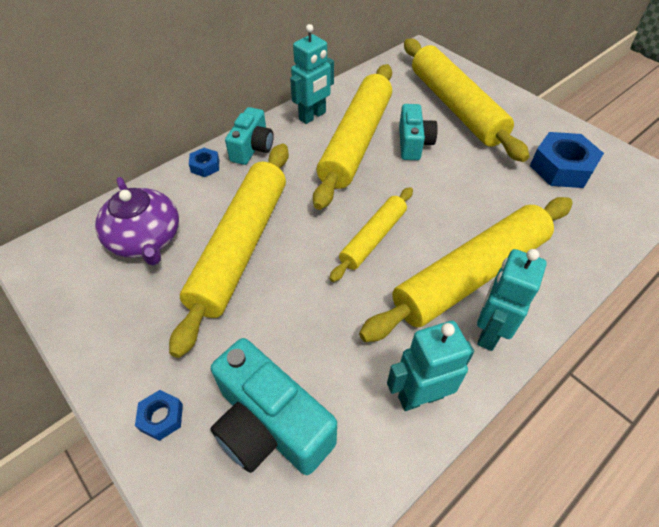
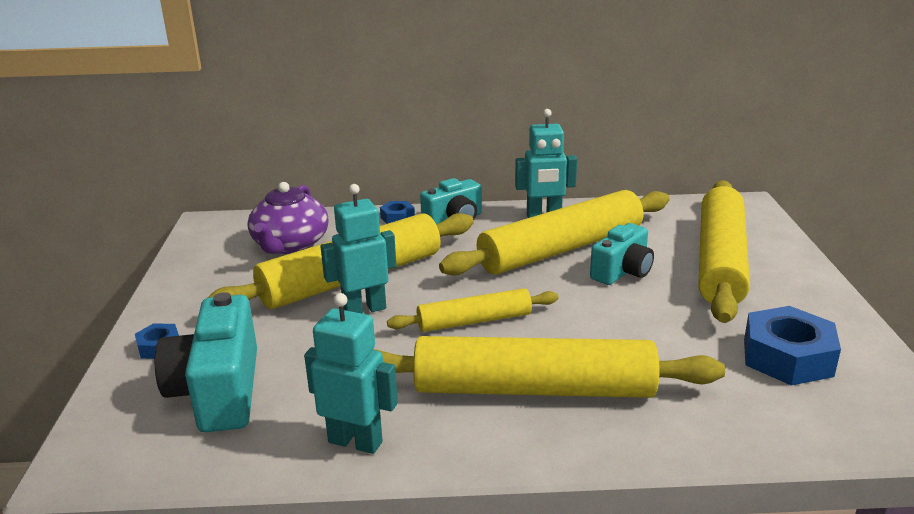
camera: 40 degrees right, 25 degrees down
turquoise robot [477,249,547,351] -> turquoise robot moved to [320,184,397,314]

